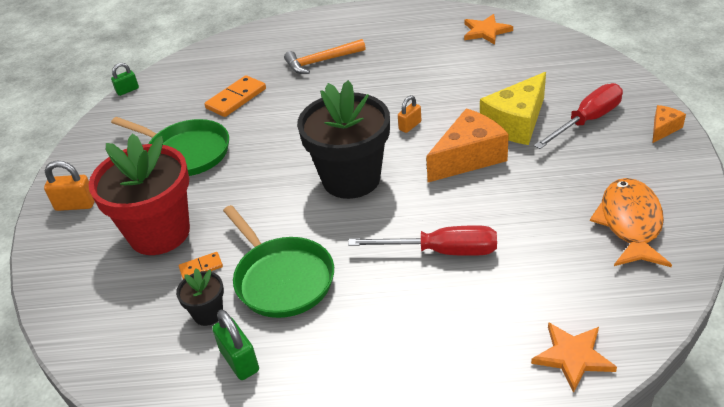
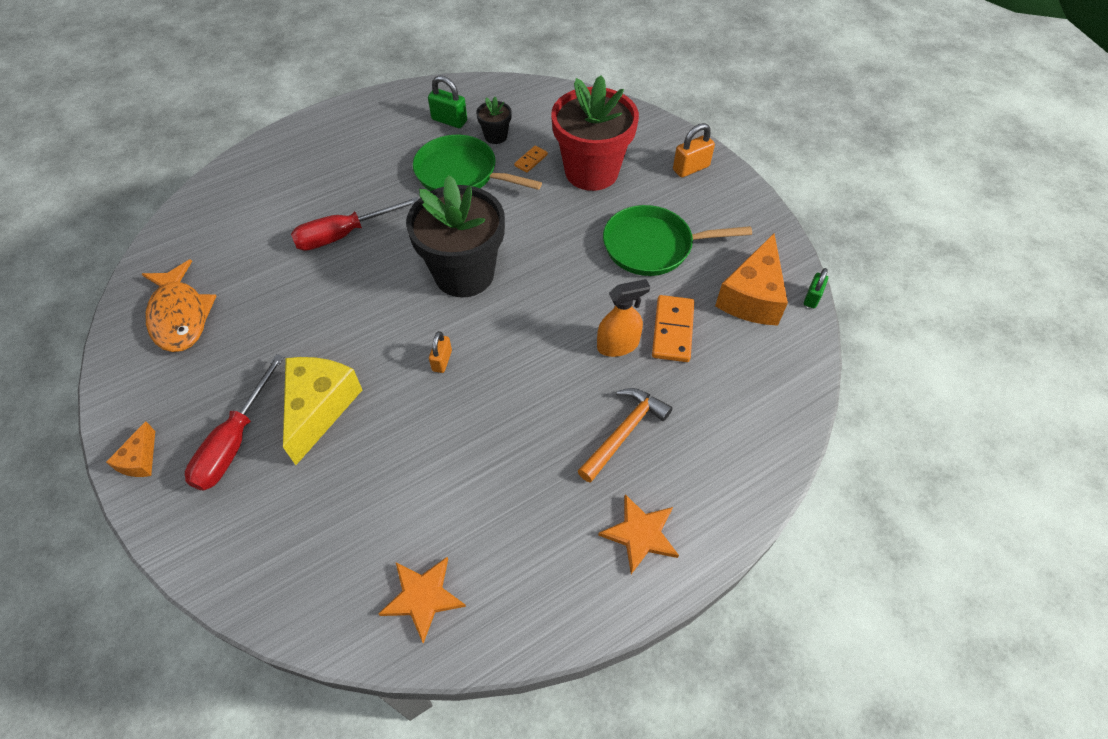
camera: 145 degrees right, 15 degrees up
orange cheese [426,108,509,182] -> orange cheese moved to [715,233,788,326]
orange star [531,322,617,393] -> orange star moved to [598,494,679,574]
none -> orange spray bottle [597,279,650,357]

